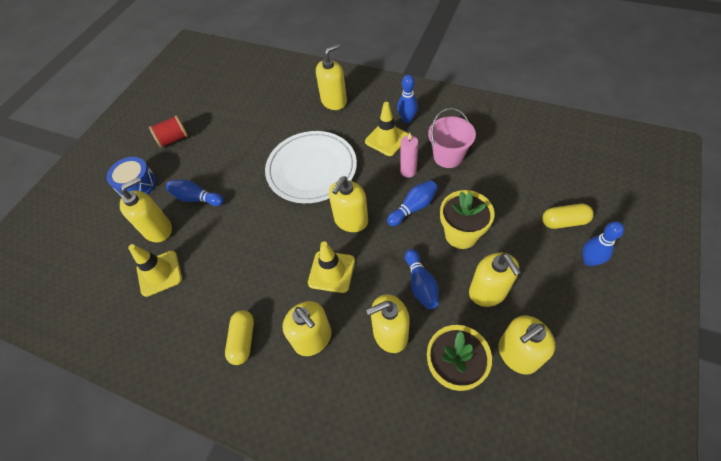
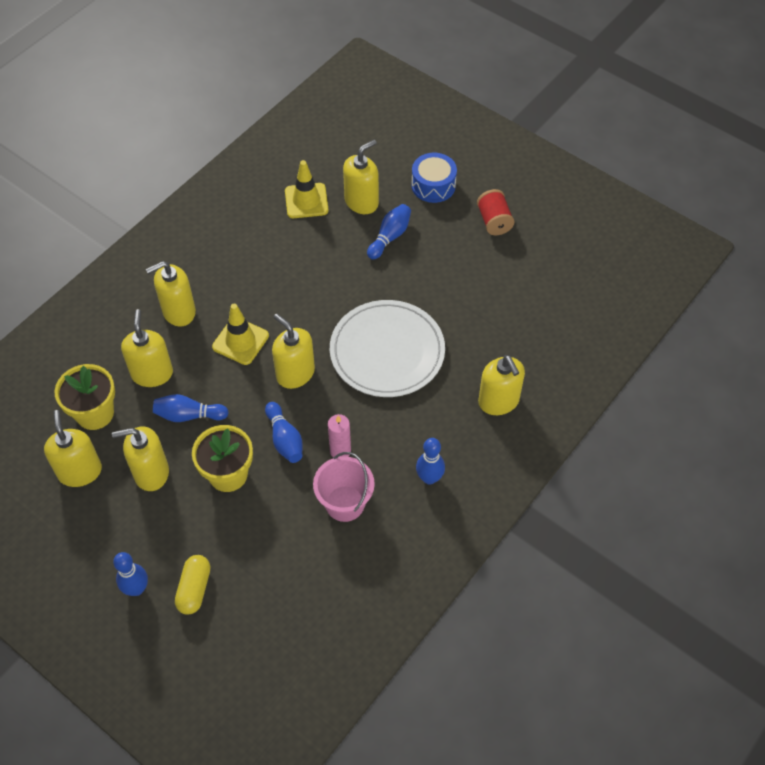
camera: 100 degrees right, 0 degrees up
yellow soap dispenser [120,177,172,242] -> yellow soap dispenser turned 105 degrees counterclockwise [343,140,379,214]
yellow capsule [225,310,254,365] -> none
yellow traffic cone [365,102,409,156] -> none

